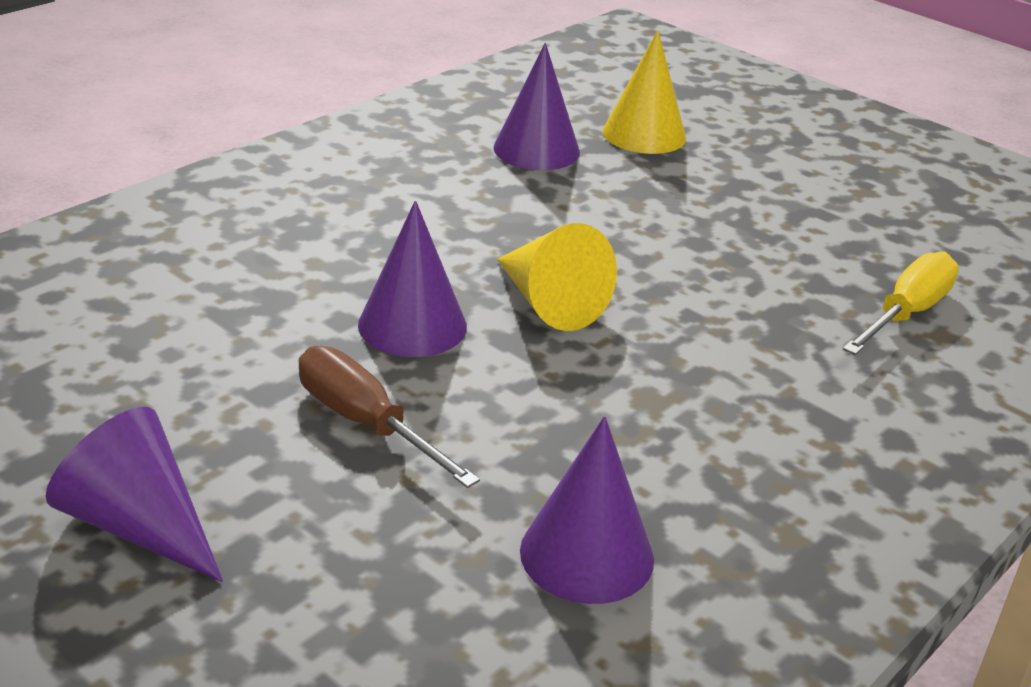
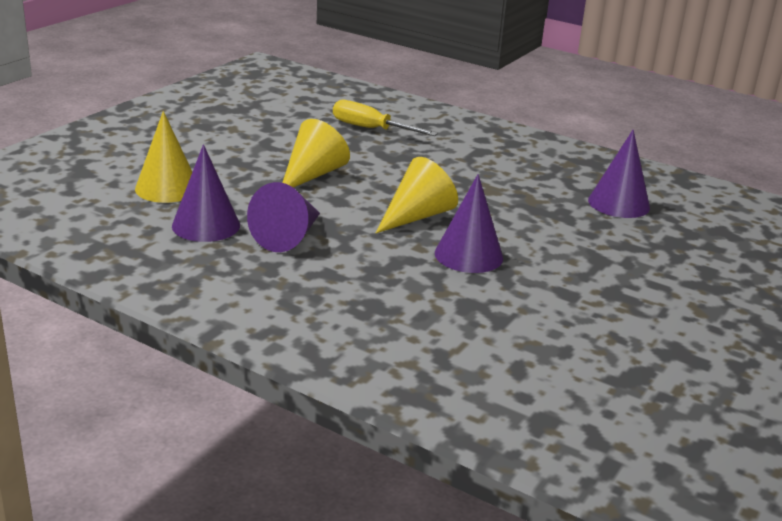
camera: 100 degrees left, 5 degrees down
purple cone [45,407,223,582] -> purple cone moved to [247,182,320,252]
brown screwdriver [298,346,480,488] -> none
none -> yellow cone [282,119,350,188]

